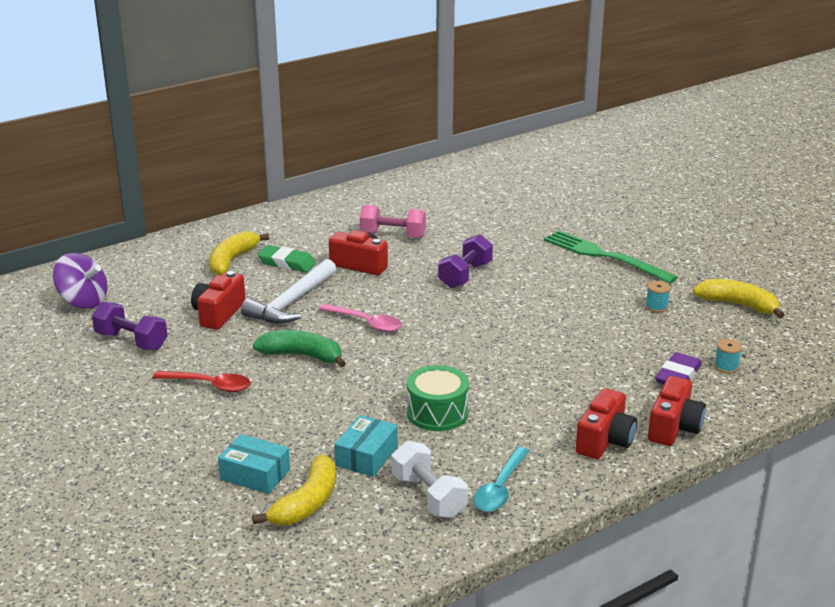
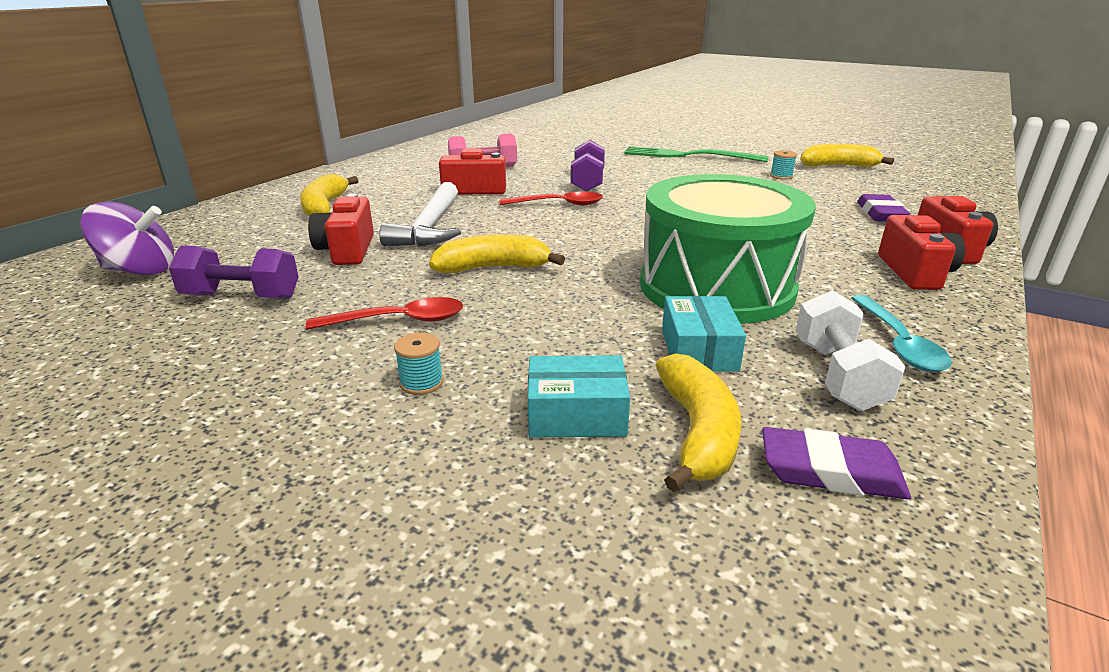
camera: 25 degrees left, 0 degrees up
green banana [253,330,346,367] -> yellow banana [429,234,565,273]
green eraser [257,245,316,272] -> none
pink spoon [319,304,402,332] -> none
white dumbbell [392,441,468,518] -> white dumbbell turned 60 degrees clockwise [796,290,906,411]
green drum [407,365,469,431] -> green drum [640,174,816,324], size x1.91
turquoise spool [714,339,742,373] -> turquoise spool moved to [394,333,444,395]
none -> red spoon [500,192,603,205]
none -> purple eraser [762,427,911,499]

